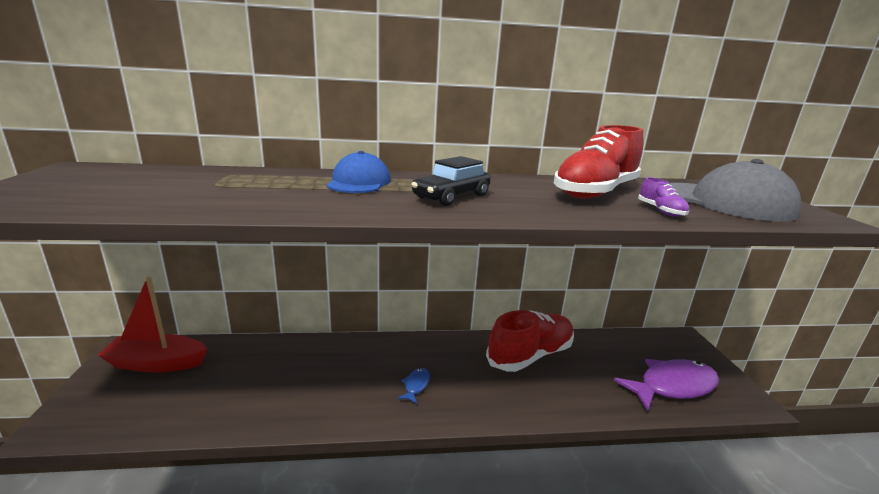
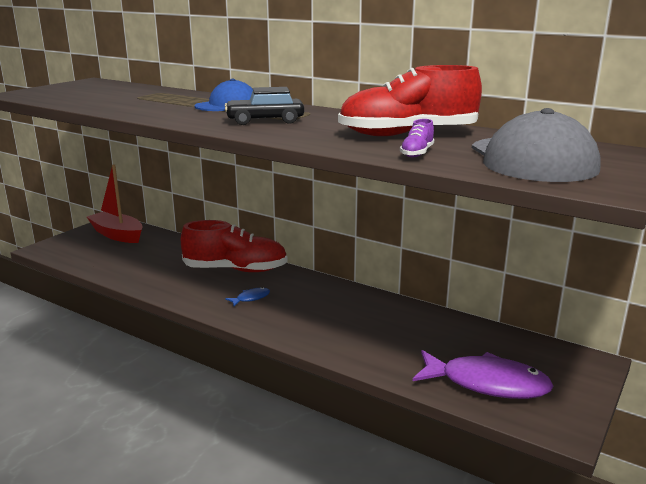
camera: 40 degrees right, 0 degrees up
red shoe [486,310,574,372] -> red shoe moved to [181,220,288,272]

